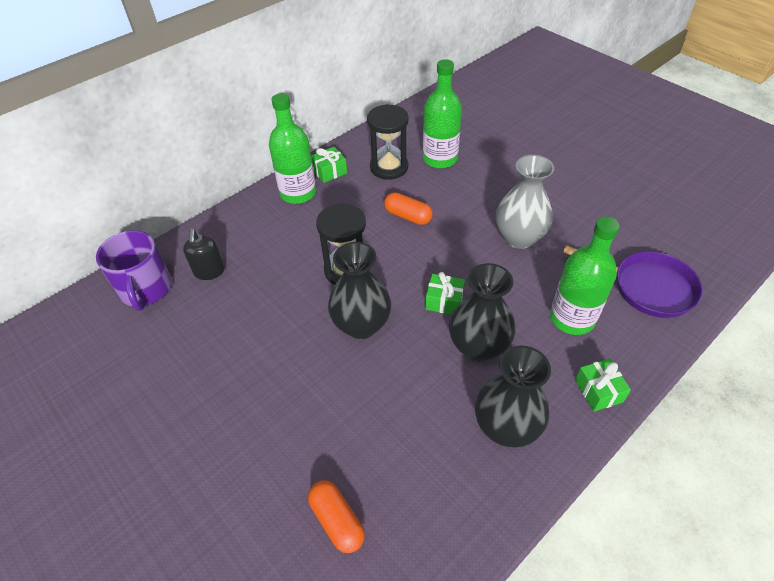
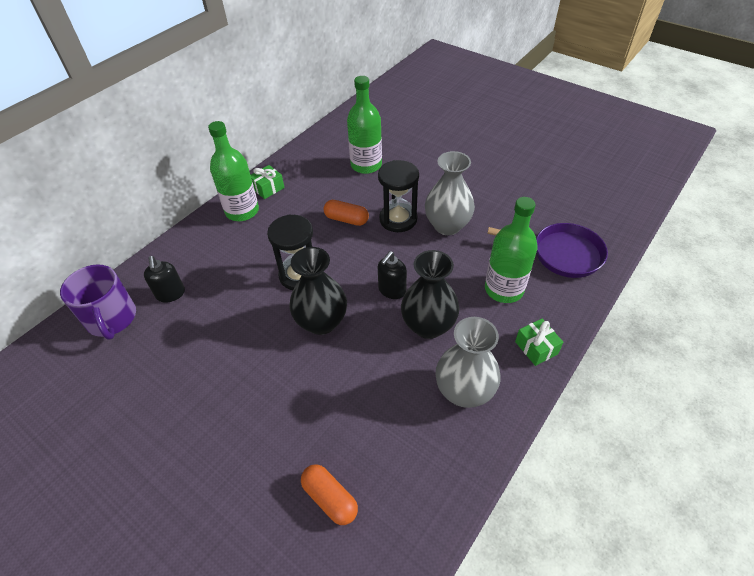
camera: 10 degrees left, 0 degrees up
black hourglass [367,104,409,180] -> black hourglass moved to [378,160,419,232]
green gift [425,272,465,315] -> black soap dispenser [378,251,407,299]
black vase [475,346,551,447] -> grey vase [436,317,500,408]

